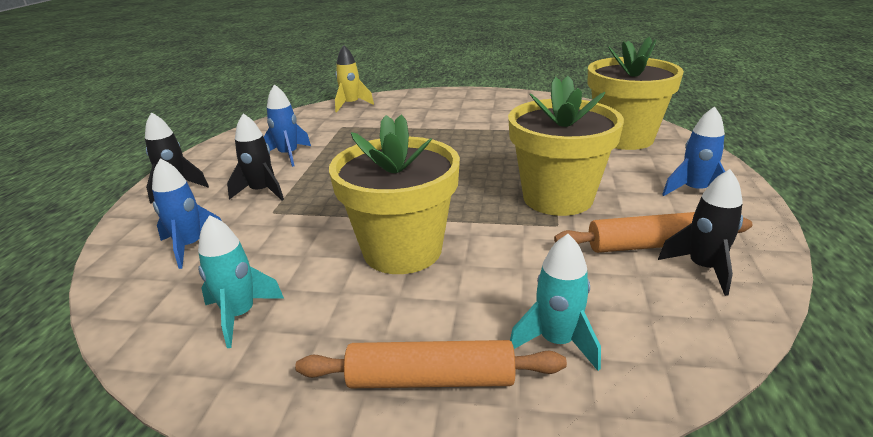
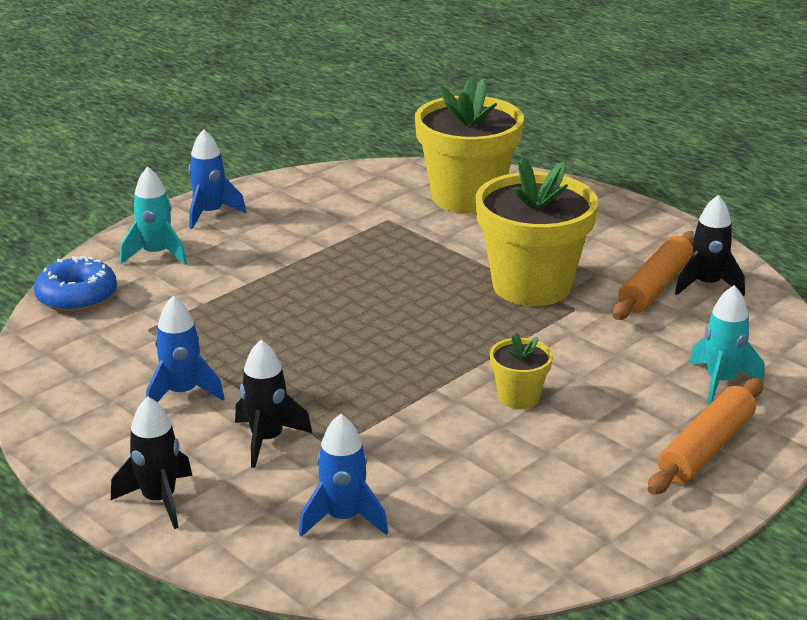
camera: 55 degrees left, 0 degrees up
turquoise rocket [198,215,284,348] -> turquoise rocket moved to [120,167,187,265]
yellow flower pot [329,114,460,274] -> yellow flower pot [490,333,553,409], size x0.46
yellow rocket [335,45,374,112] -> blue donut [34,256,117,312]
blue rocket [662,106,725,196] -> blue rocket moved to [188,129,246,229]

